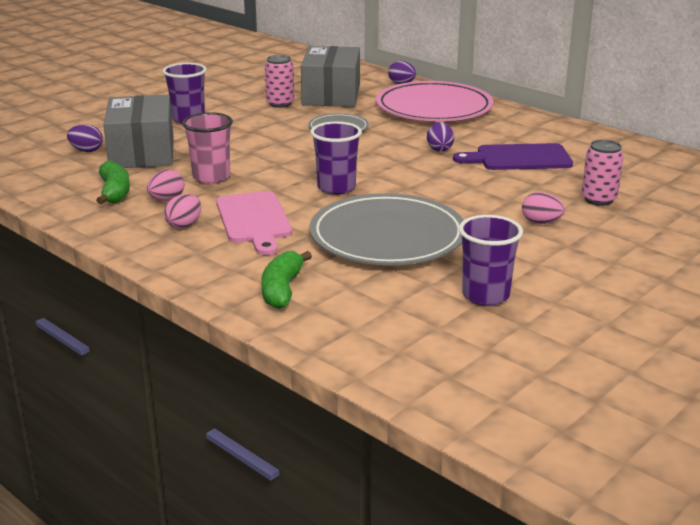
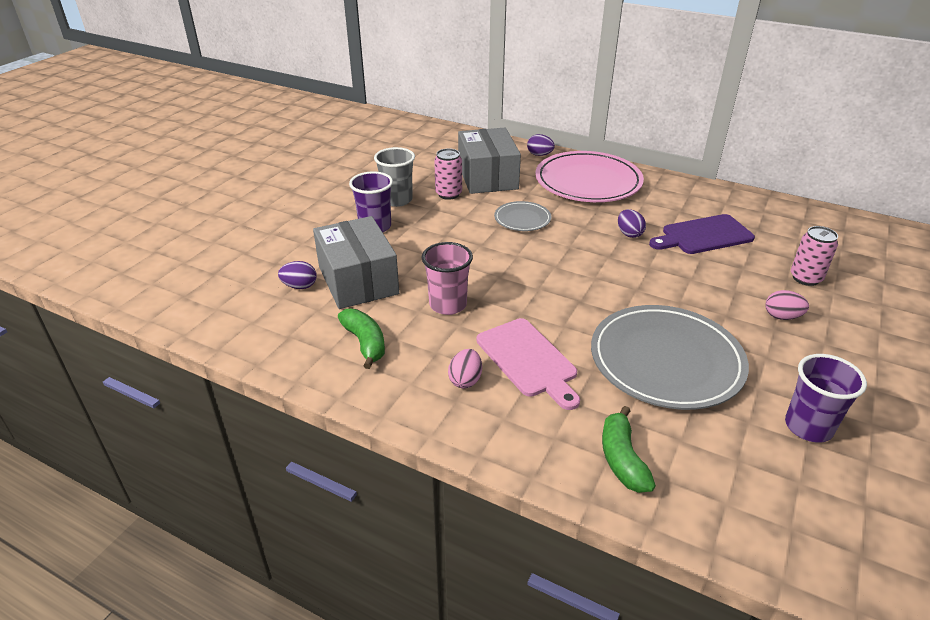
camera: 15 degrees left, 10 degrees up
pink egg [147,170,184,201] -> none
purple cup [310,122,362,195] -> none
none -> grey cup [374,147,415,207]

